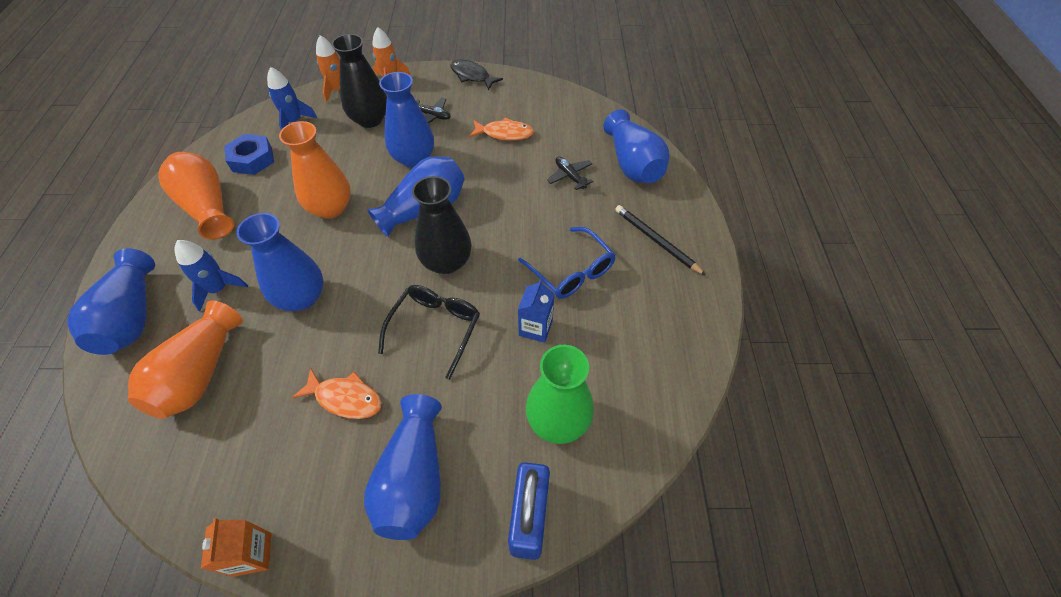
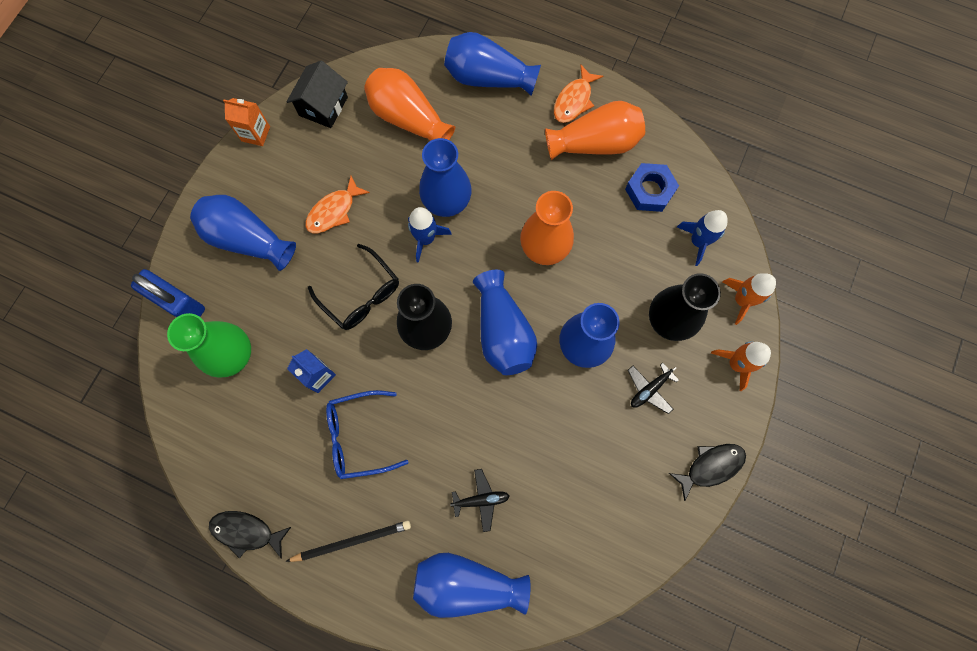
camera: 115 degrees right, 20 degrees up
blue rocket [174,240,248,311] -> blue rocket moved to [408,207,452,263]
orange fish [469,118,534,140] -> orange fish moved to [554,65,603,123]
none -> black fish [209,511,291,559]
none -> black house [286,61,348,128]

